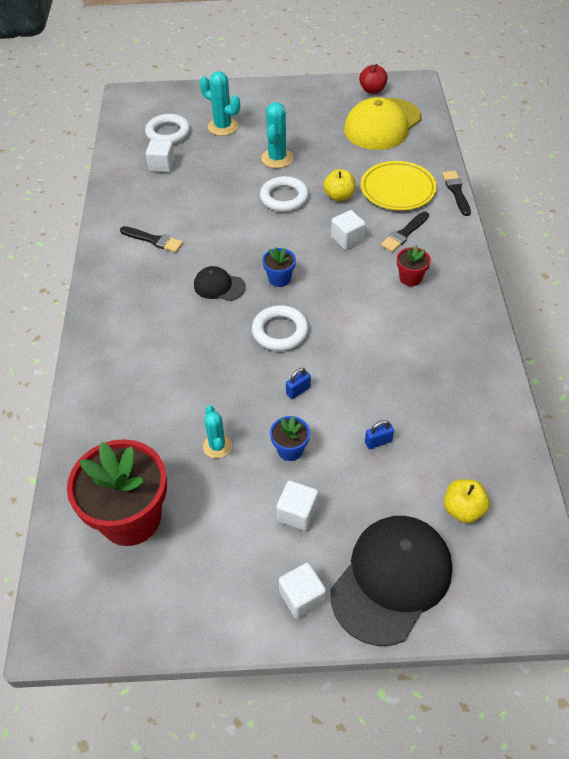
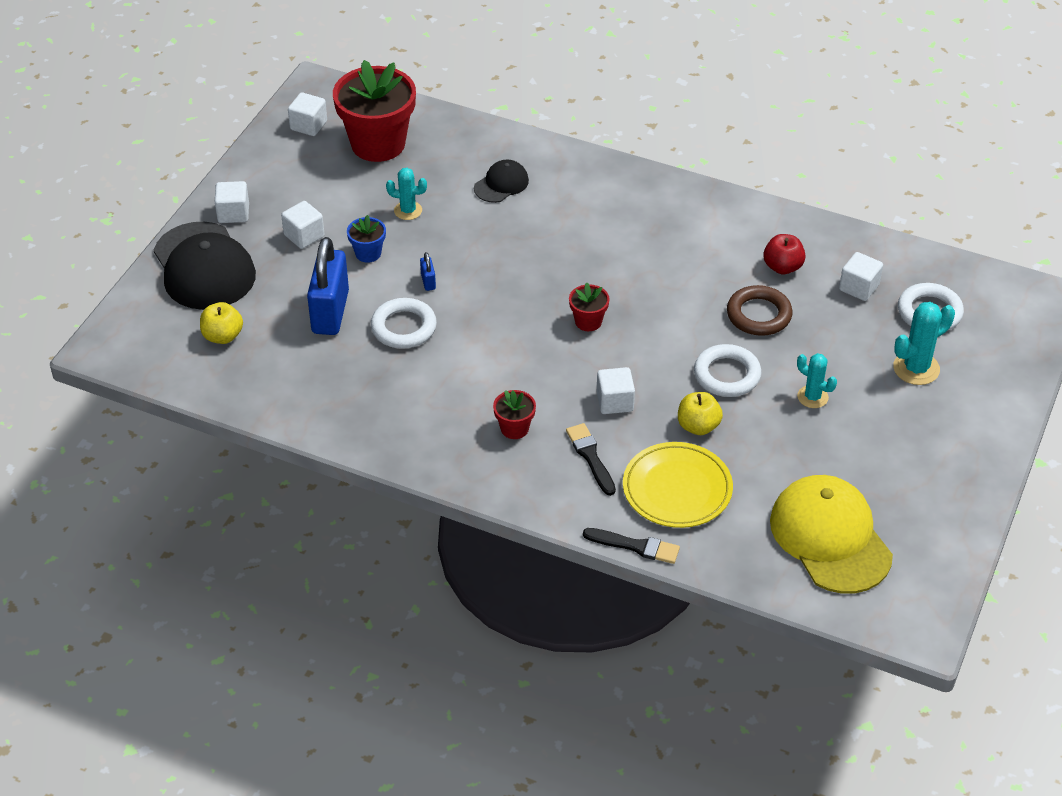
camera: 115 degrees right, 5 degrees down
black brush [120,226,183,253] -> none
black cap [194,266,246,301] -> black cap moved to [474,160,529,203]
white ring [252,305,309,351] -> white ring moved to [371,298,437,349]
turquoise cactus [261,102,293,168] -> turquoise cactus [797,353,837,408], size x0.66
blue flower pot [262,248,296,287] -> red flower pot [569,282,609,331]
red apple [359,64,388,94] -> red apple moved to [763,234,806,274]
blue padlock [365,420,394,449] -> blue padlock [307,237,349,335], size x2.49
none -> white cube [288,92,327,136]
none -> brown ring [727,285,793,336]

